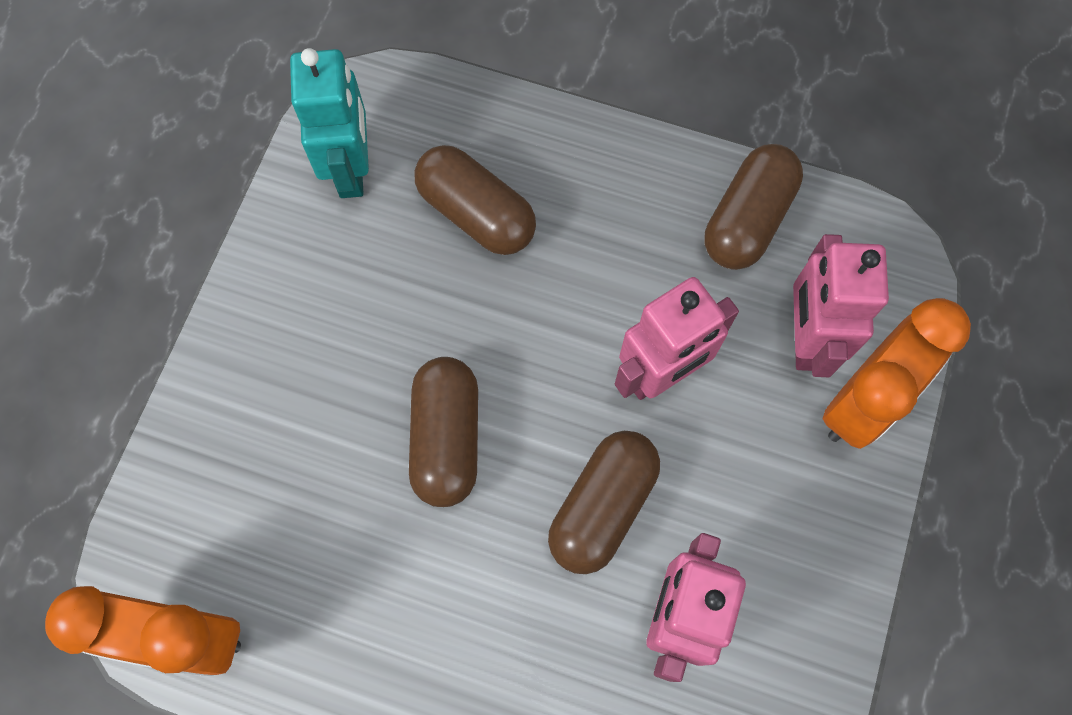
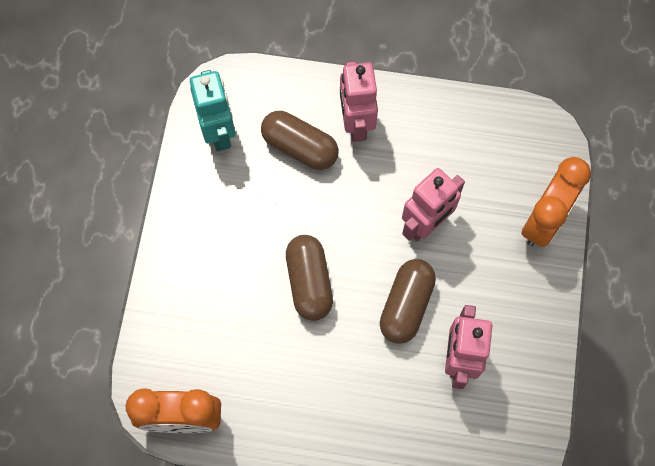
camera: 10 degrees left, 0 degrees up
brown capsule [705,144,803,270] -> none
pink robot [793,234,889,377] -> pink robot moved to [340,61,378,142]

